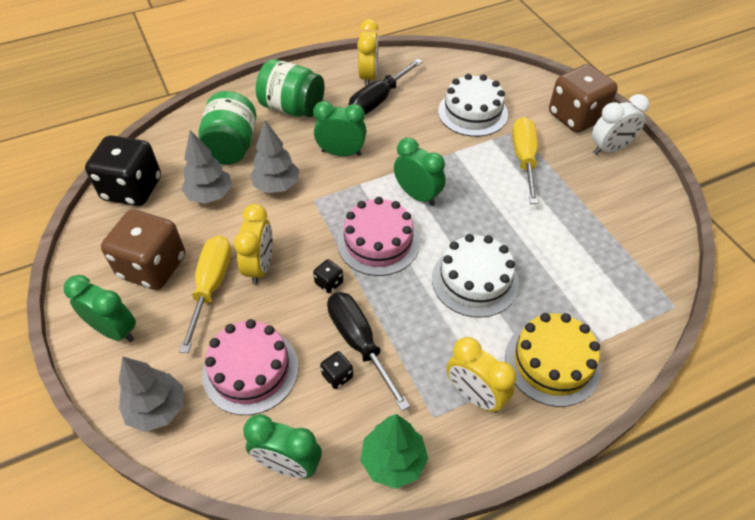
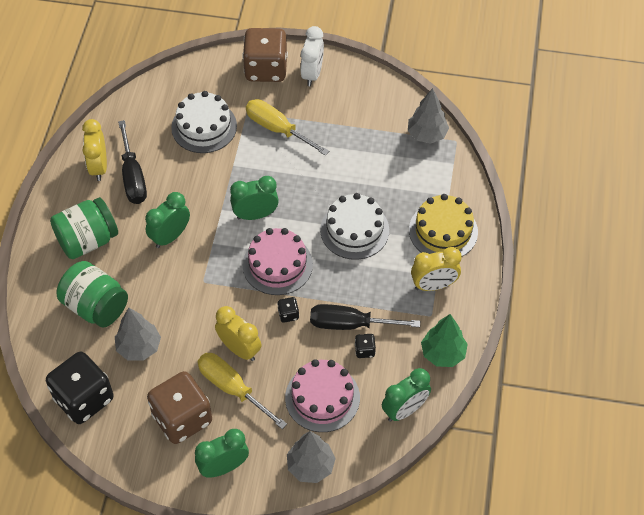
camera: 55 degrees left, 5 degrees up
grey tree [250,120,299,193] -> grey tree moved to [408,88,449,144]
yellow clock [357,19,379,86] -> yellow clock turned 135 degrees counterclockwise [82,119,107,181]

